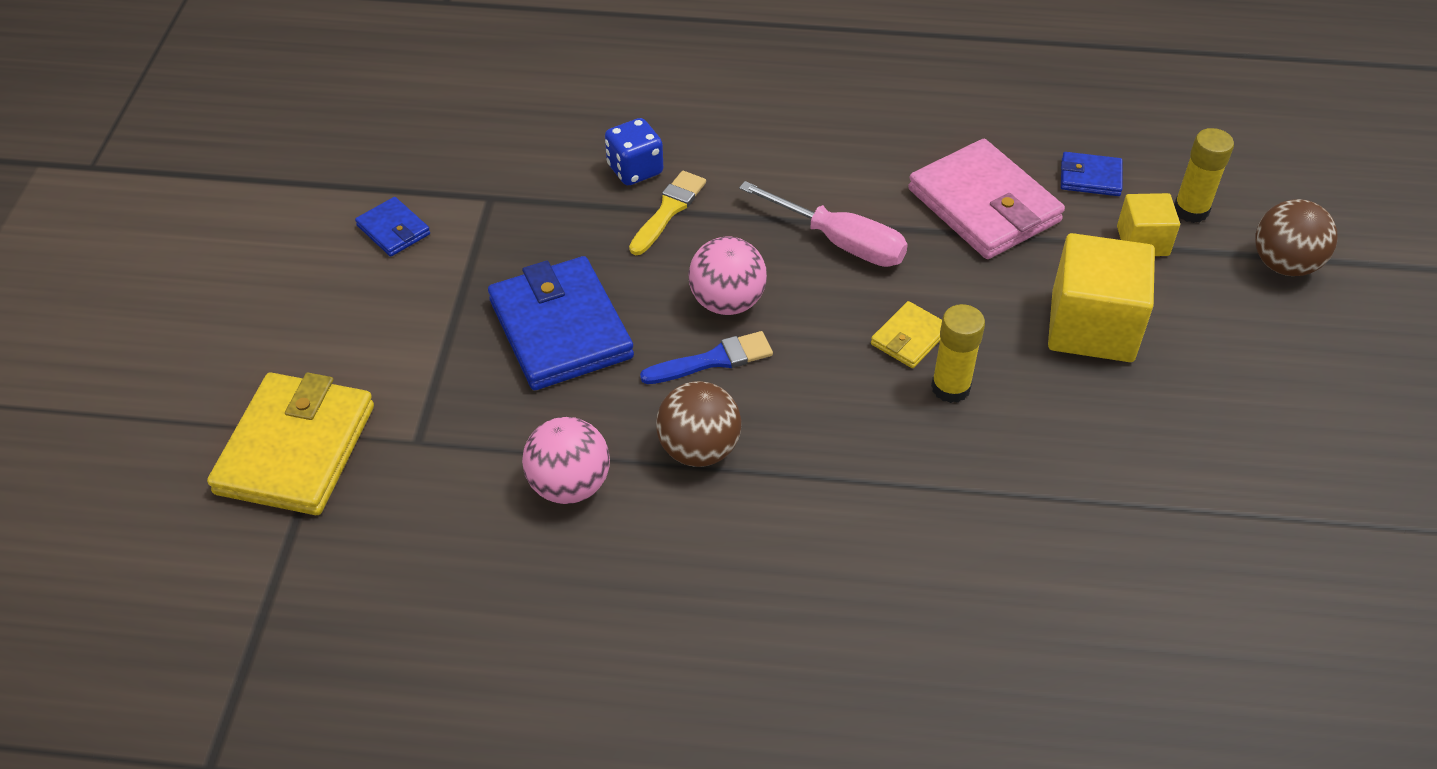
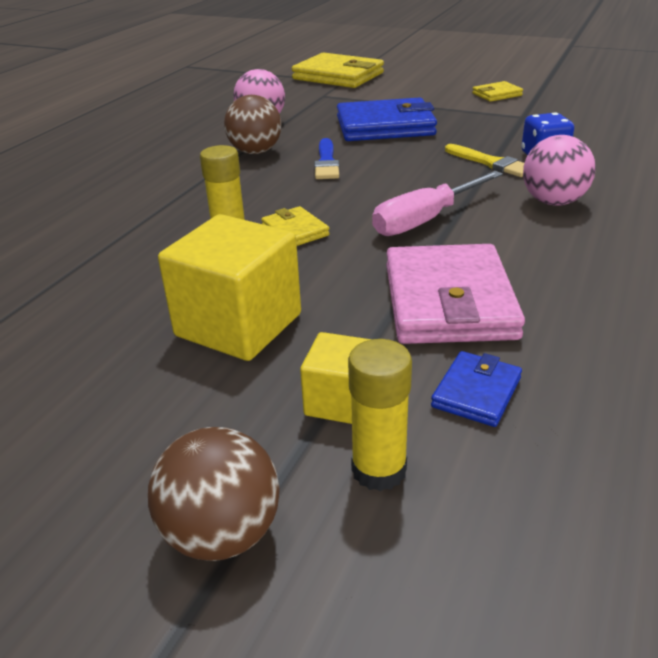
camera: 110 degrees right, 15 degrees down
blue wallet [355,197,430,257] -> yellow wallet [472,81,523,102]
pink ball [689,237,767,315] -> pink ball moved to [523,135,596,206]
pink wallet [908,139,1065,259] -> pink wallet turned 75 degrees counterclockwise [386,244,525,344]

